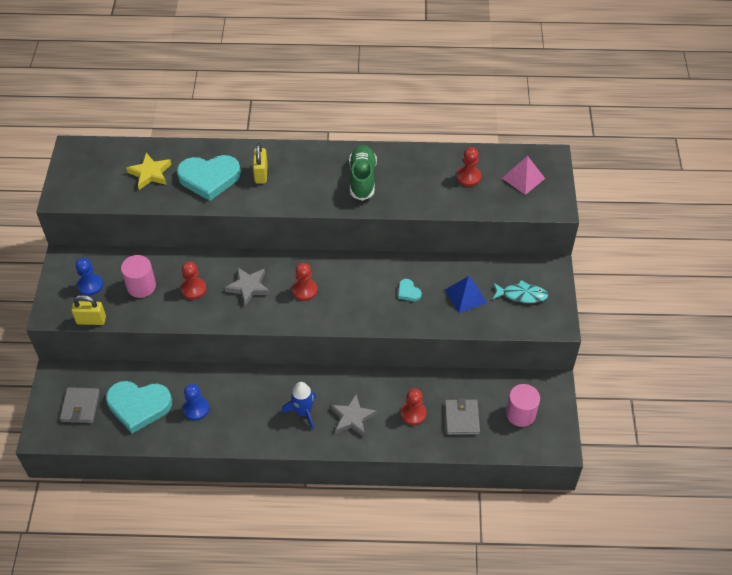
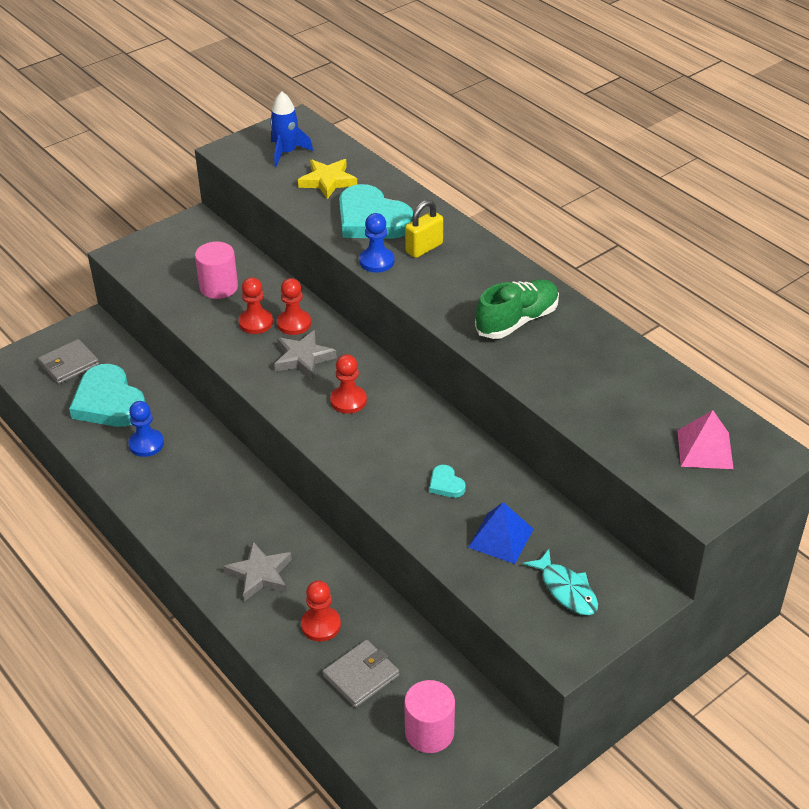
camera: 50 degrees right, 10 degrees down
yellow padlock [71,295,106,325] -> none
blue pawn [76,258,103,296] -> blue pawn moved to [359,213,394,272]
blue rocket [282,382,316,430] -> blue rocket moved to [270,91,313,167]
turquoise heart [398,279,422,301] -> turquoise heart turned 45 degrees counterclockwise [429,465,466,498]
red pawn [456,147,481,187] -> red pawn moved to [277,278,311,335]

